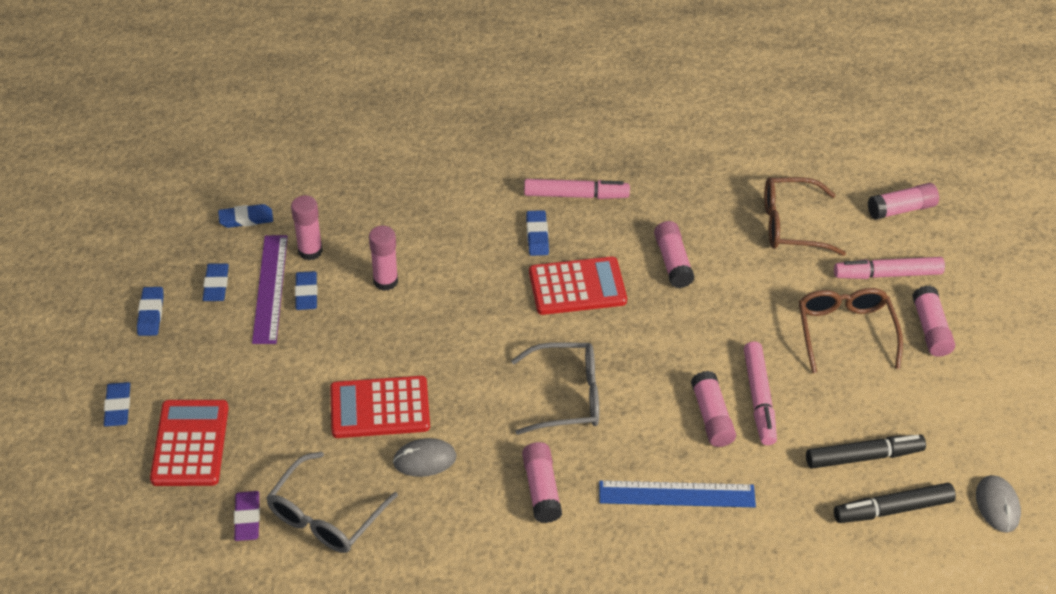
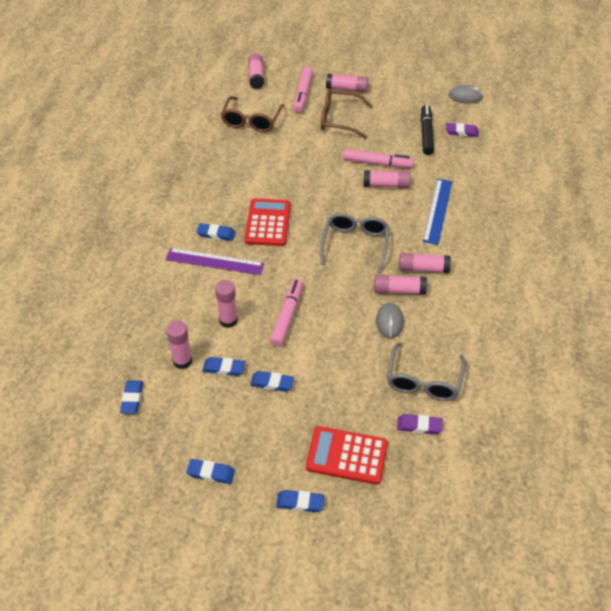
camera: 75 degrees left, 0 degrees up
blue eraser [202,263,229,301] -> blue eraser moved to [250,371,294,392]
purple ruler [252,235,288,344] -> purple ruler moved to [166,248,264,275]
grey glasses [266,452,398,553] -> grey glasses turned 60 degrees clockwise [387,342,466,401]
red calculator [330,376,430,438] -> none
pink marker [524,179,630,199] -> pink marker moved to [270,279,303,347]
pink glue stick [654,221,695,288] -> pink glue stick moved to [374,275,427,295]
black marker [834,483,956,523] -> purple eraser [446,123,479,137]

